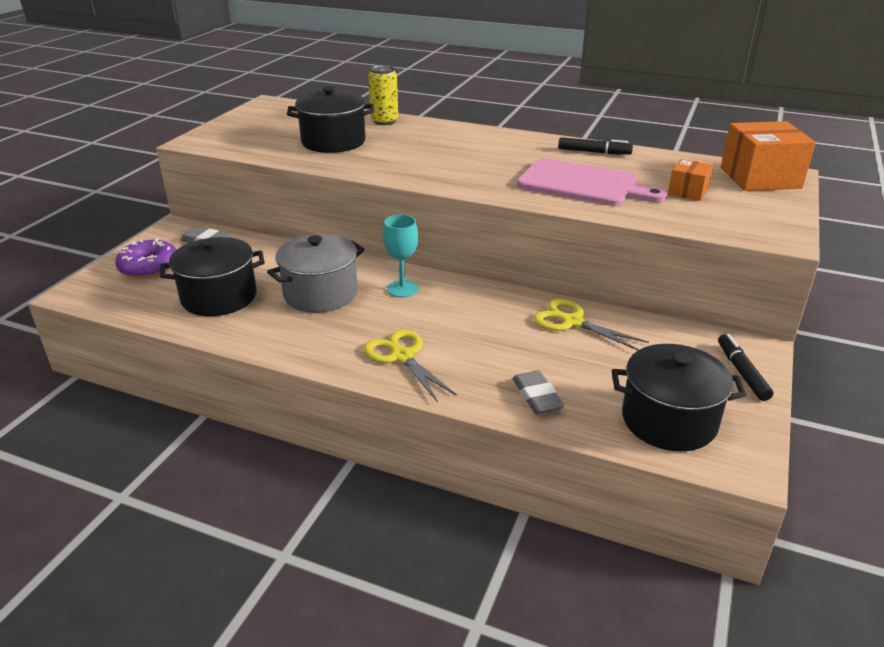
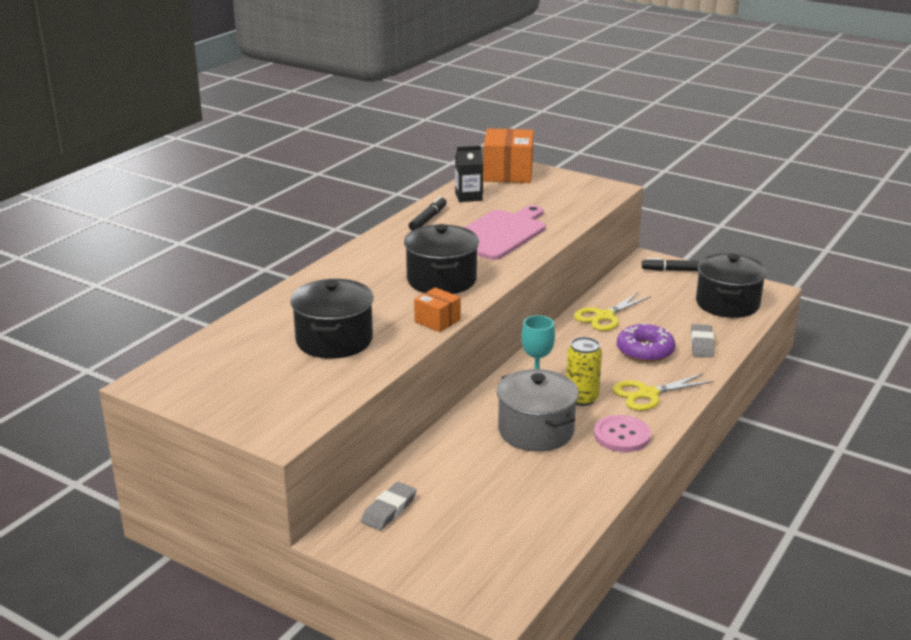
camera: 80 degrees left, 5 degrees down
purple donut [115,238,177,279] -> purple donut moved to [617,323,676,362]
black pot [160,237,265,316] -> black pot moved to [404,224,479,294]
yellow can [368,65,398,125] -> yellow can moved to [566,337,602,406]
grey eraser [513,370,564,414] -> grey eraser turned 75 degrees counterclockwise [691,324,715,358]
orange box [668,159,713,201] -> orange box moved to [414,287,461,332]
none -> black carton [455,146,483,202]
none -> pink button [594,415,651,452]

